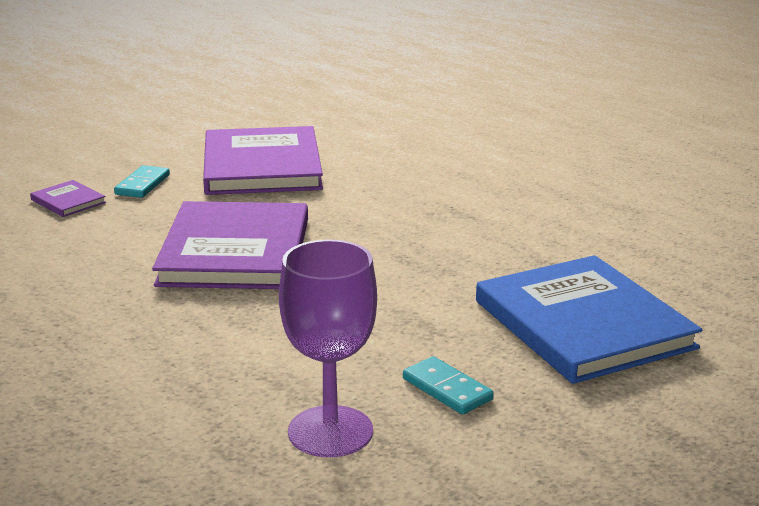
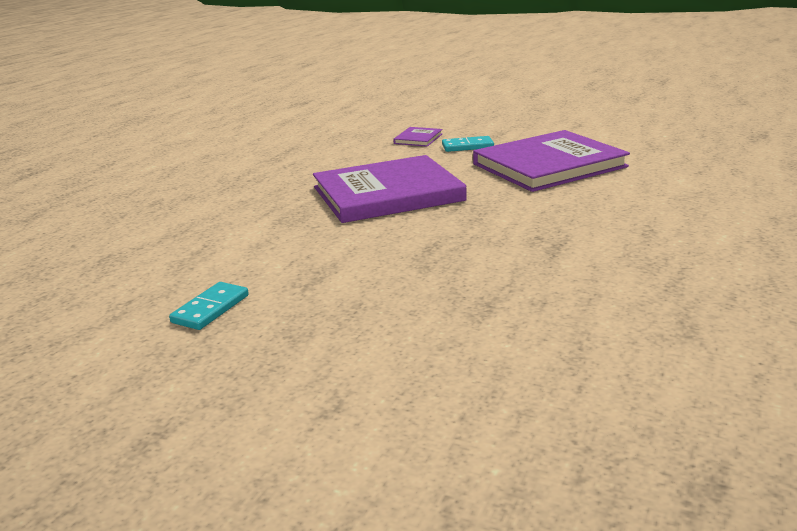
camera: 70 degrees right, 0 degrees up
purple goblet [279,240,377,457] -> none
blue book [476,255,702,384] -> none

